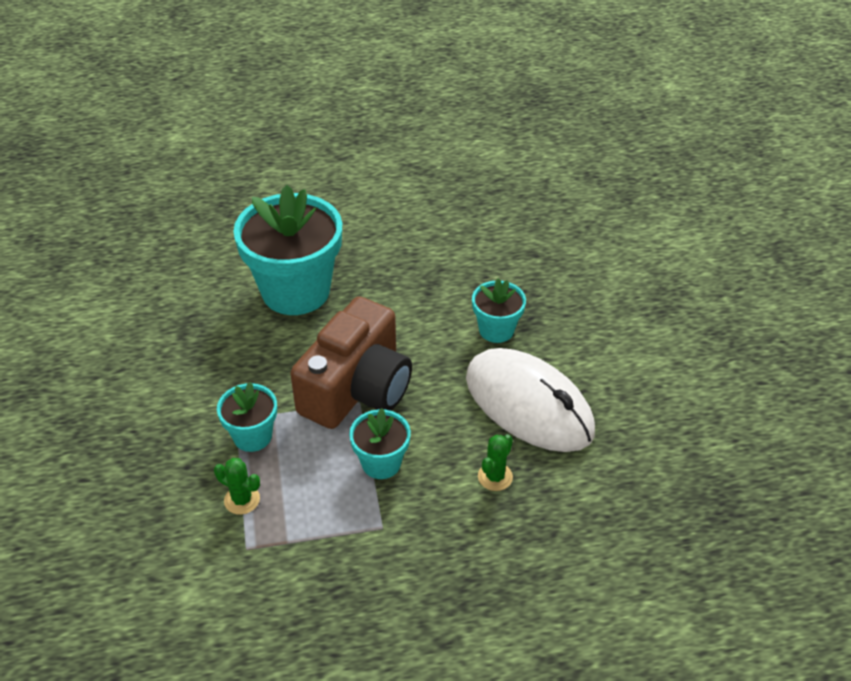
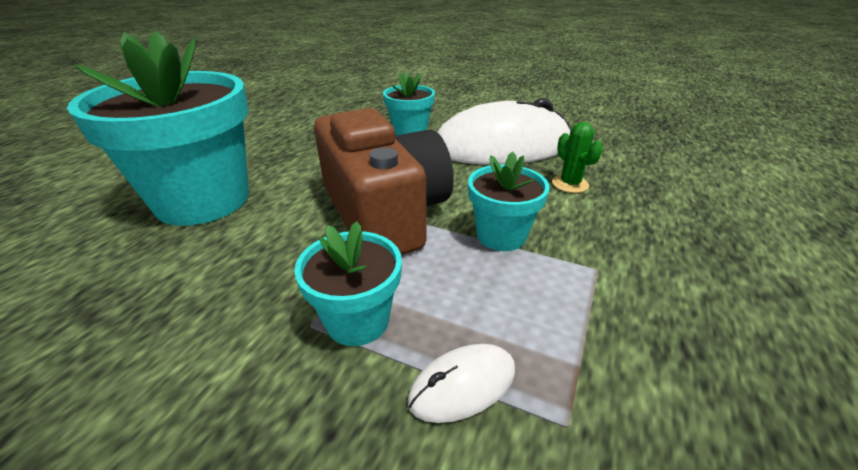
camera: 55 degrees left, 10 degrees down
green cactus [214,458,260,515] -> white mouse [407,344,515,423]

